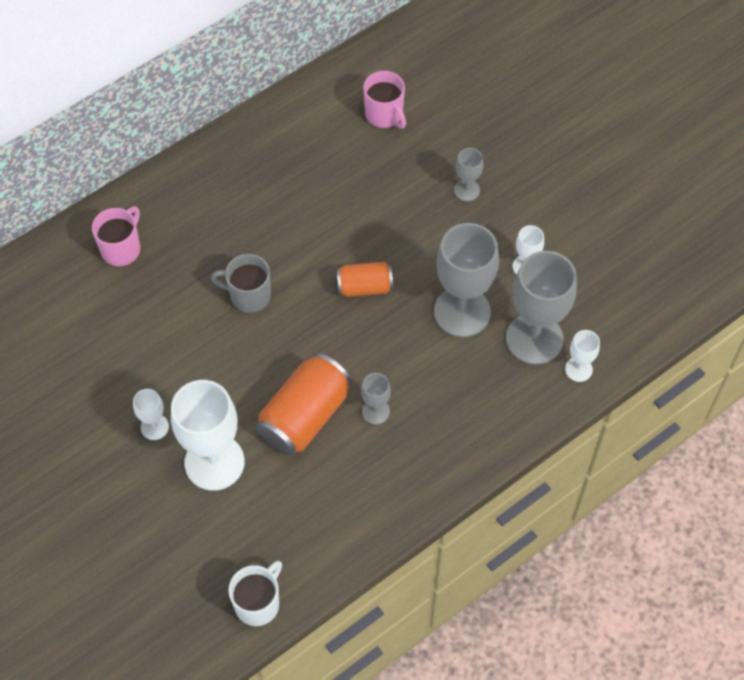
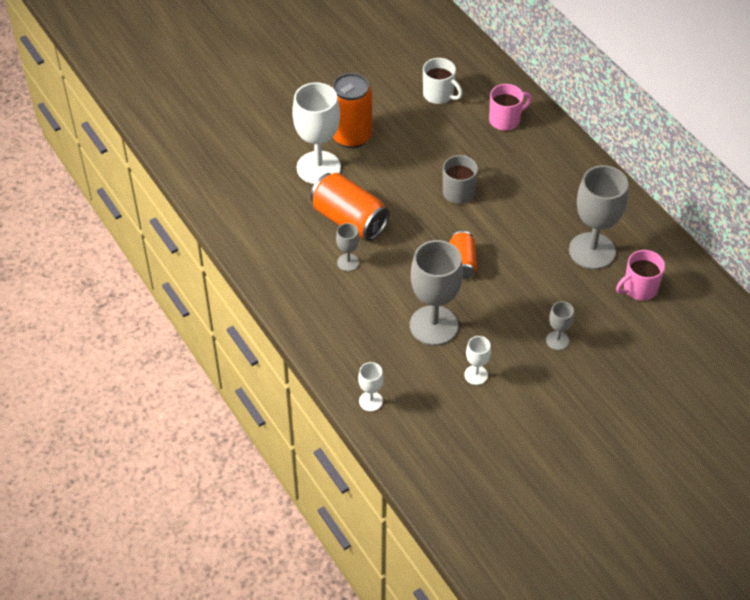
camera: 95 degrees right, 10 degrees down
pink mug [92,206,140,266] -> pink mug turned 60 degrees counterclockwise [489,84,532,131]
white goblet [133,389,169,440] -> orange can [332,73,372,148]
white mug [228,561,282,626] -> white mug moved to [423,58,463,104]
grey goblet [506,251,577,365] -> grey goblet moved to [569,165,628,269]

